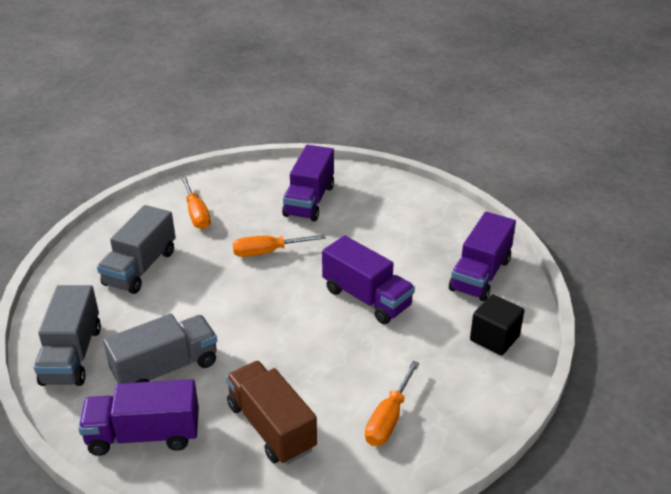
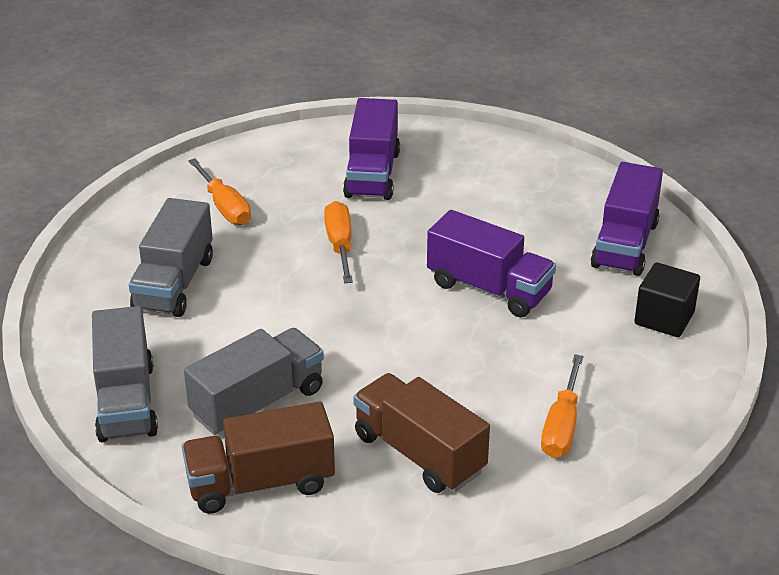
camera: 10 degrees left, 0 degrees up
purple truck [78,379,199,456] -> brown truck [182,402,335,514]
orange screwdriver [233,234,326,257] -> orange screwdriver turned 105 degrees clockwise [324,201,353,283]

